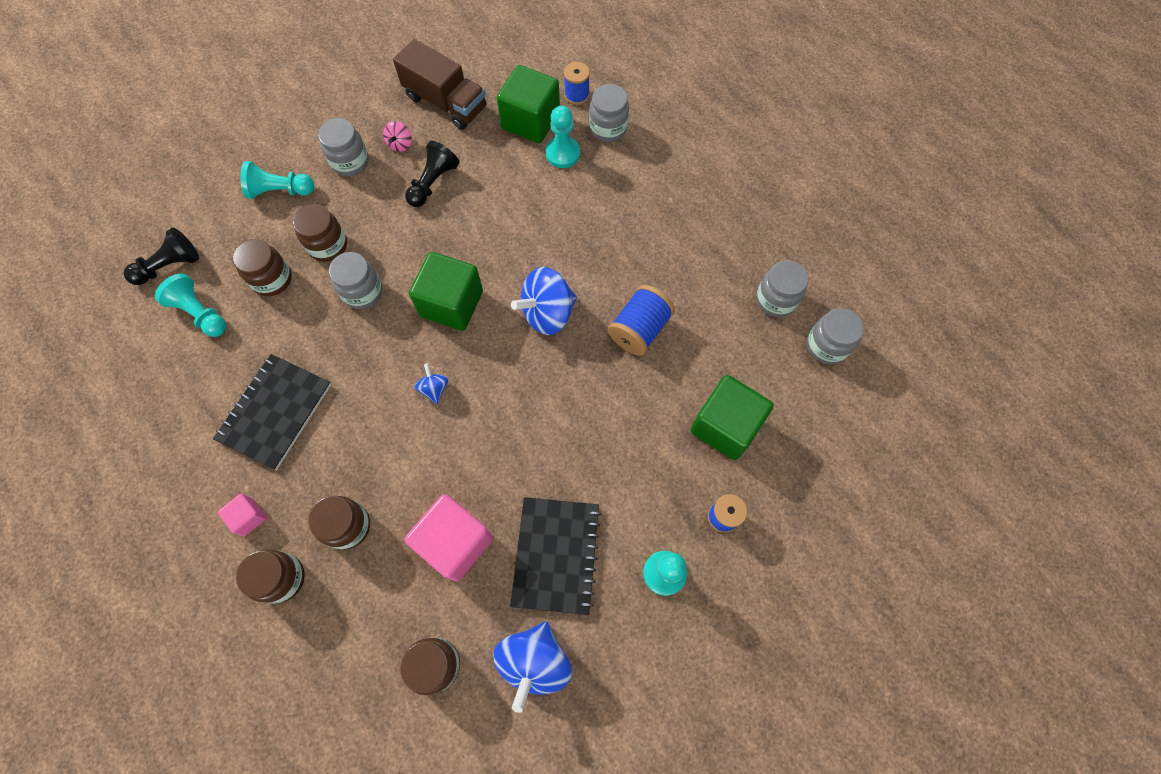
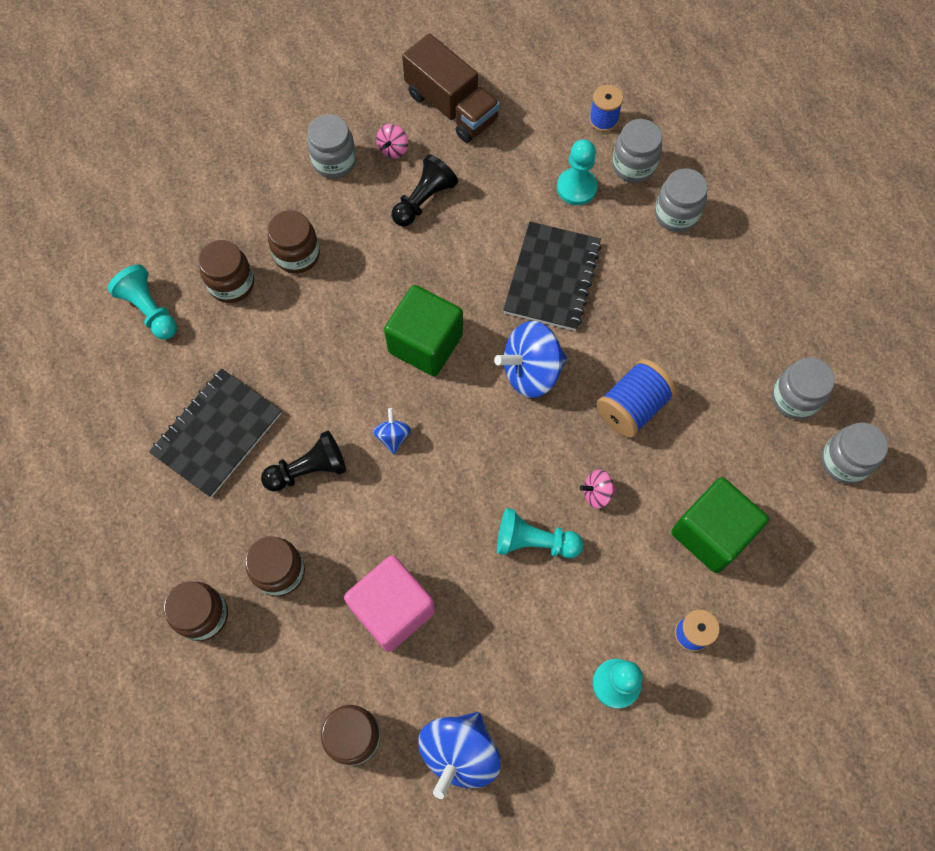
camera: 10 degrees right, 0 degrees up
black pawn [123,228,199,285] -> black pawn moved to [261,431,346,492]
pink cube [218,494,267,536] -> none
turquoise pawn [240,161,314,199] -> turquoise pawn moved to [497,508,583,558]
grey jar [329,252,382,309] -> grey jar moved to [655,168,708,232]
green cube [497,65,560,143] -> none
black notebook [510,497,601,615] -> black notebook moved to [503,222,602,331]
none -> pink spinning top [580,470,617,509]

